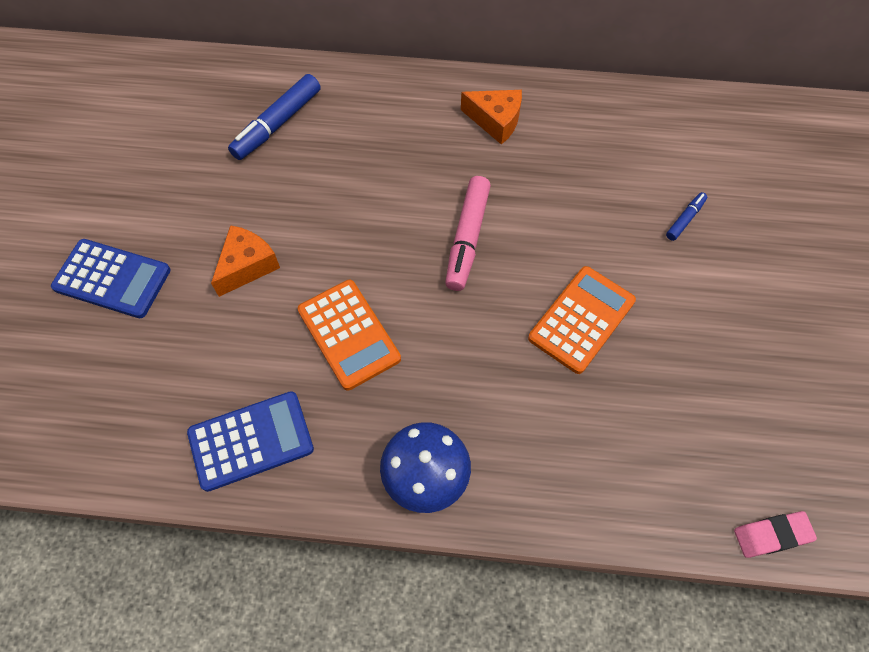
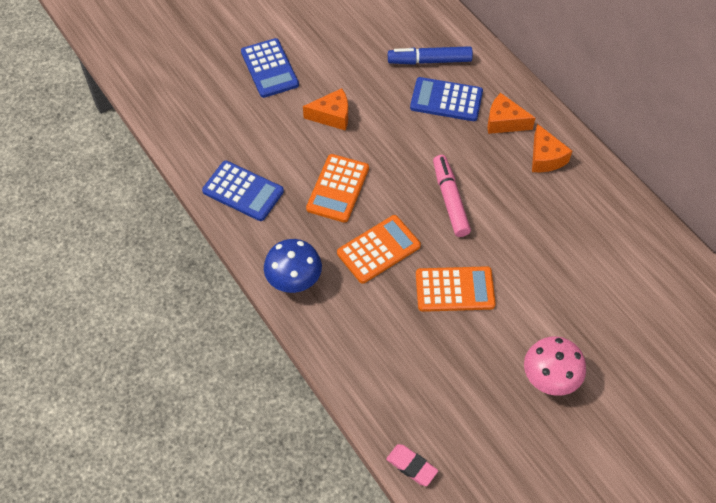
camera: 50 degrees right, 5 degrees down
pink marker [445,176,491,291] -> pink marker turned 105 degrees clockwise [433,155,471,237]
blue marker [666,192,707,241] -> none
none -> orange calculator [337,215,421,284]
none -> blue calculator [410,77,483,121]
none -> orange cheese [487,93,535,134]
none -> pink mushroom [524,336,586,396]

